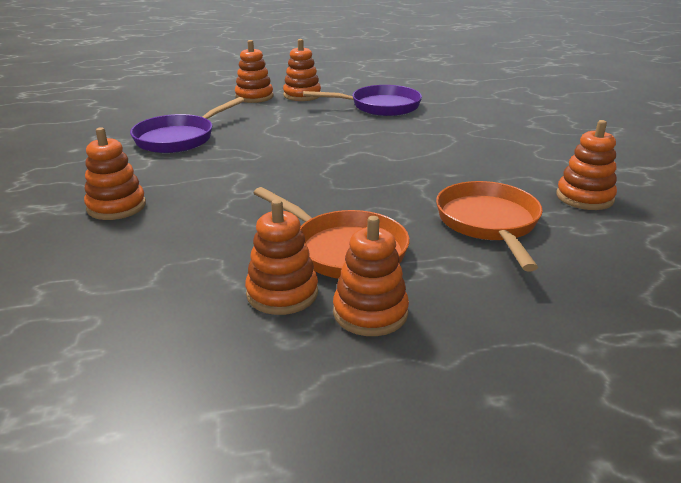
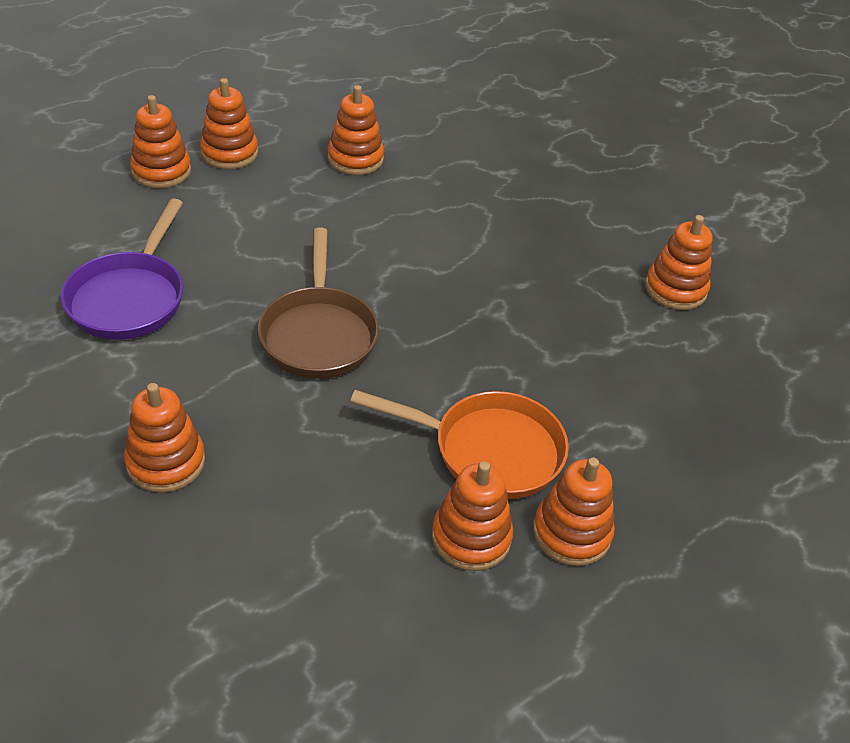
camera: 30 degrees left, 15 degrees up
purple pan [303,85,422,116] -> orange stacking toy [328,85,384,175]
orange pan [436,181,543,271] -> none
none -> brown pan [258,228,379,379]

